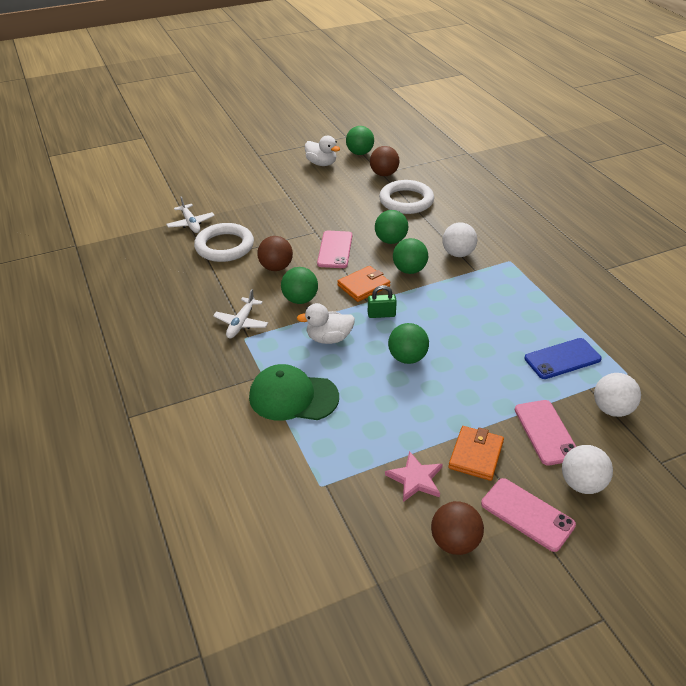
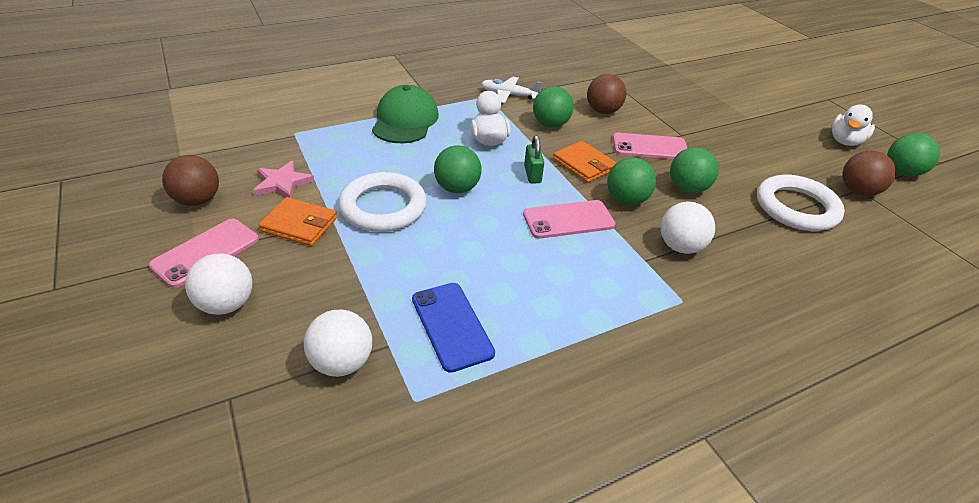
camera: 85 degrees right, 0 degrees up
white plane [166,196,215,233] -> none
white ring [194,223,254,262] -> white ring moved to [338,172,427,232]
pink phone [515,400,576,466] -> pink phone moved to [523,200,616,239]

